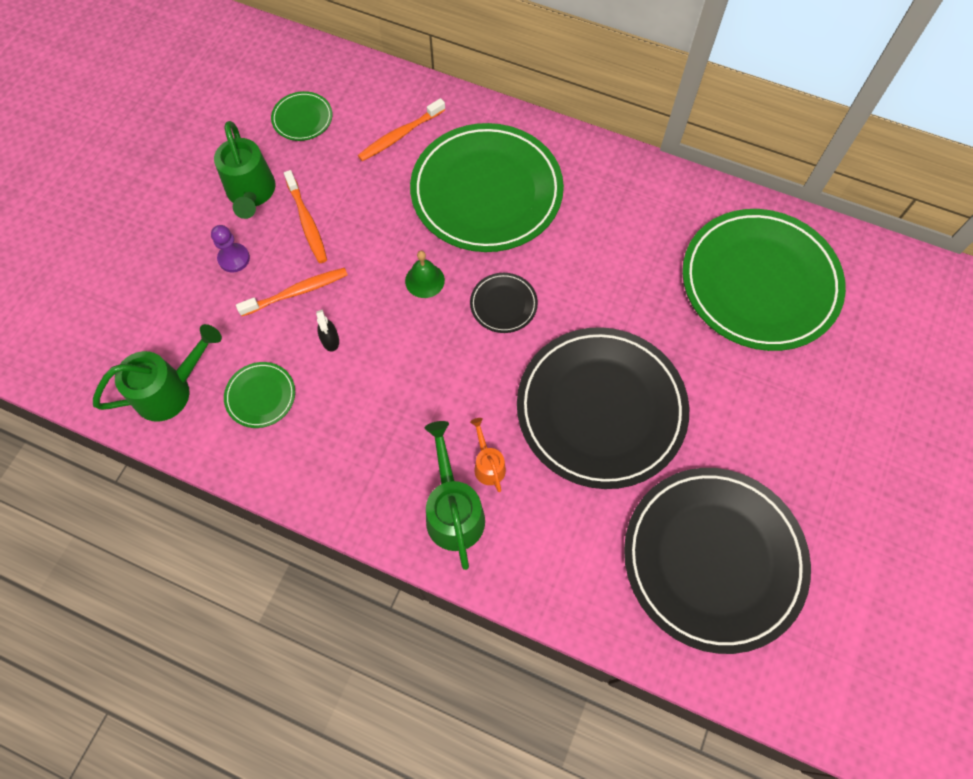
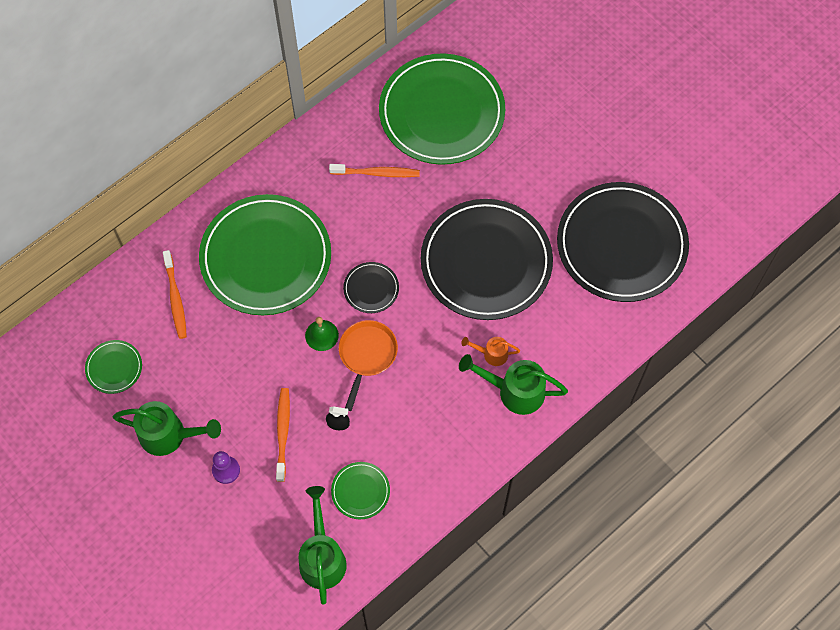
camera: 65 degrees left, 0 degrees up
orange toothbrush [284,170,327,263] -> orange toothbrush moved to [329,164,420,177]
none -> orange pan [339,320,398,411]

